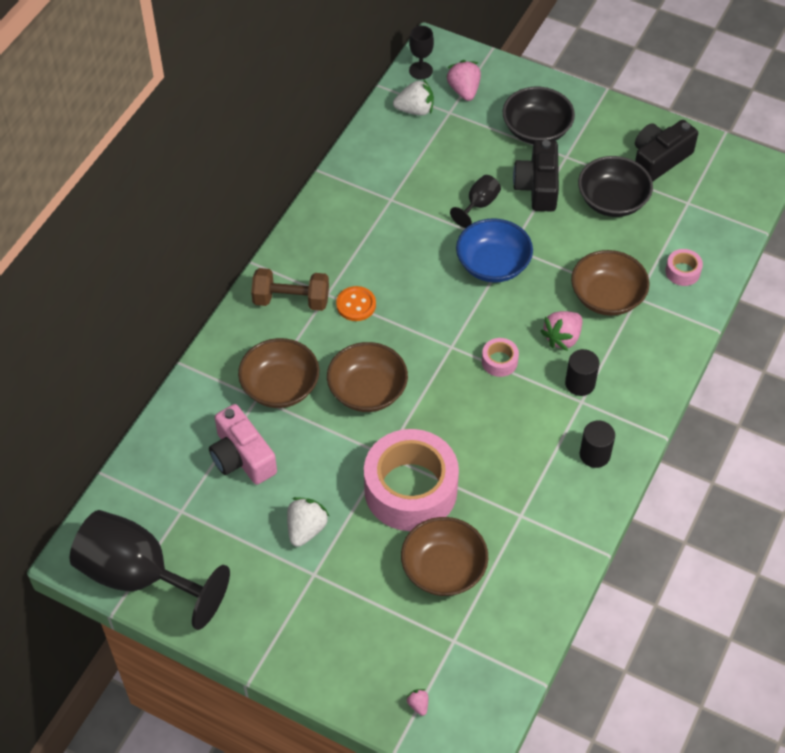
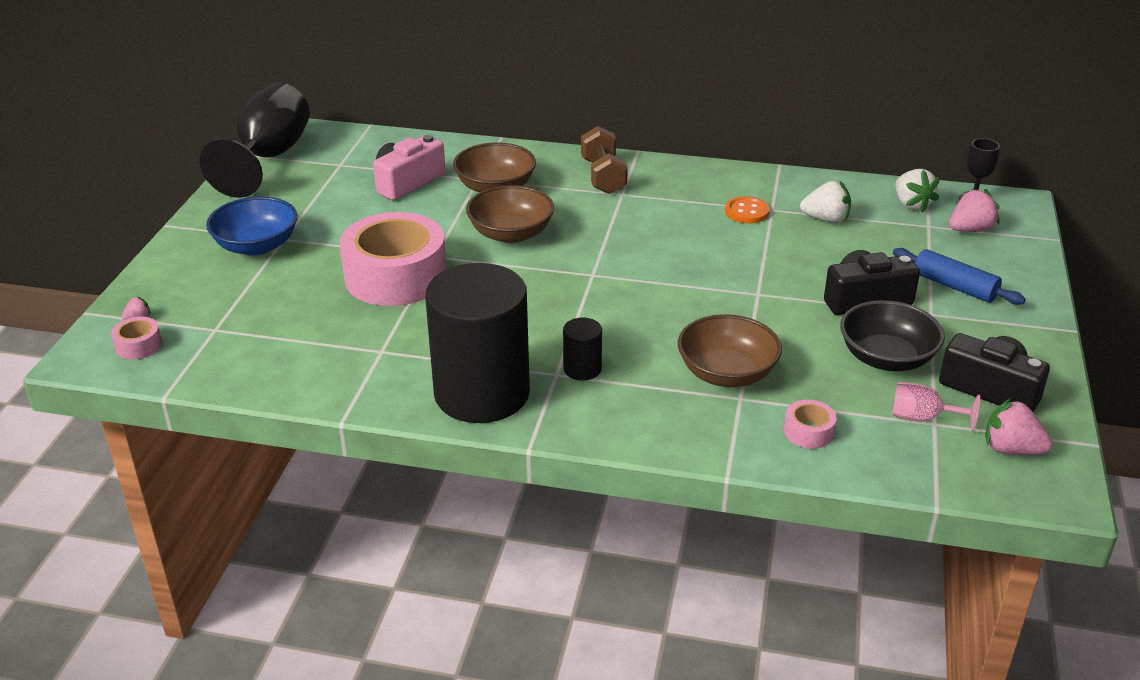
camera: 75 degrees right, 20 degrees down
white strawberry [287,497,330,547] -> white strawberry moved to [800,181,851,223]
orange button [336,286,376,321] -> orange button moved to [725,196,769,224]
brown bowl [401,517,488,596] -> none
black goblet [450,175,501,228] -> none
blue bowl [456,218,533,283] -> blue bowl moved to [206,196,298,256]
pink tape [482,338,519,377] -> pink tape moved to [111,317,162,360]
black bowl [503,87,575,144] -> blue rolling pin [893,248,1026,305]
pink strawberry [540,311,582,351] -> pink strawberry moved to [985,398,1053,455]
black cylinder [580,421,615,468] -> black cylinder [425,263,530,423], size x2.43
none -> pink goblet [892,382,980,431]

